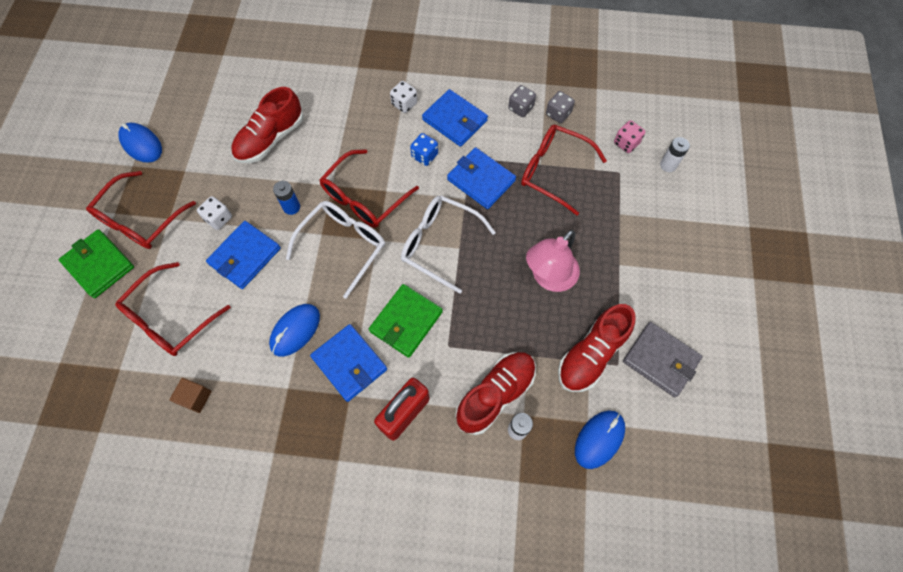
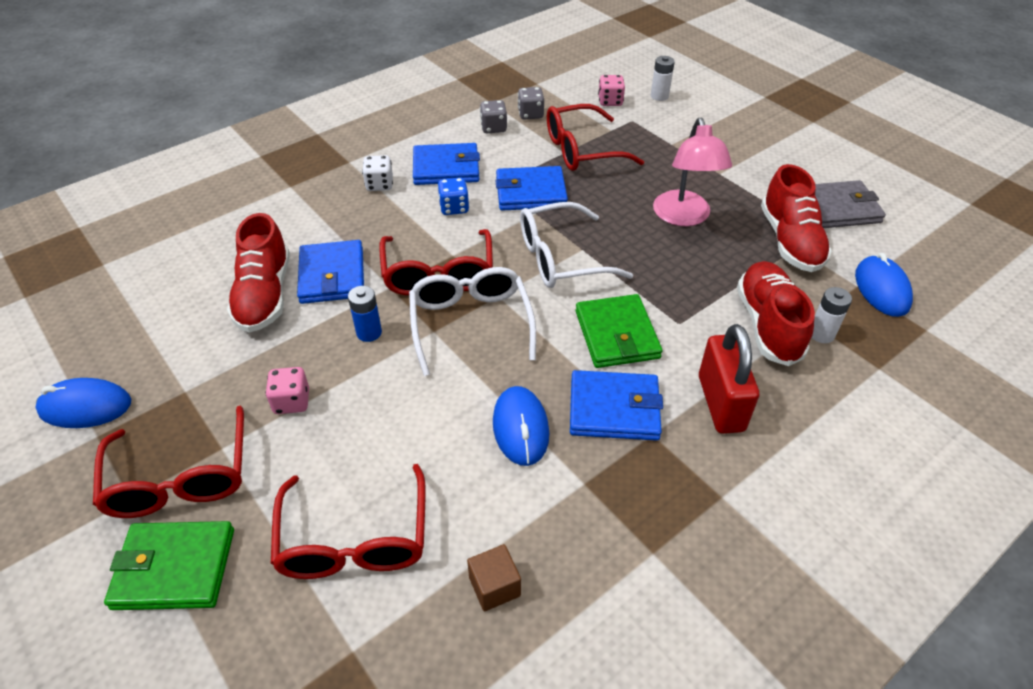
camera: 45 degrees left, 20 degrees down
white dice [197,196,232,230] -> pink dice [265,367,309,414]
blue wallet [206,221,281,289] -> blue wallet moved to [297,240,364,304]

